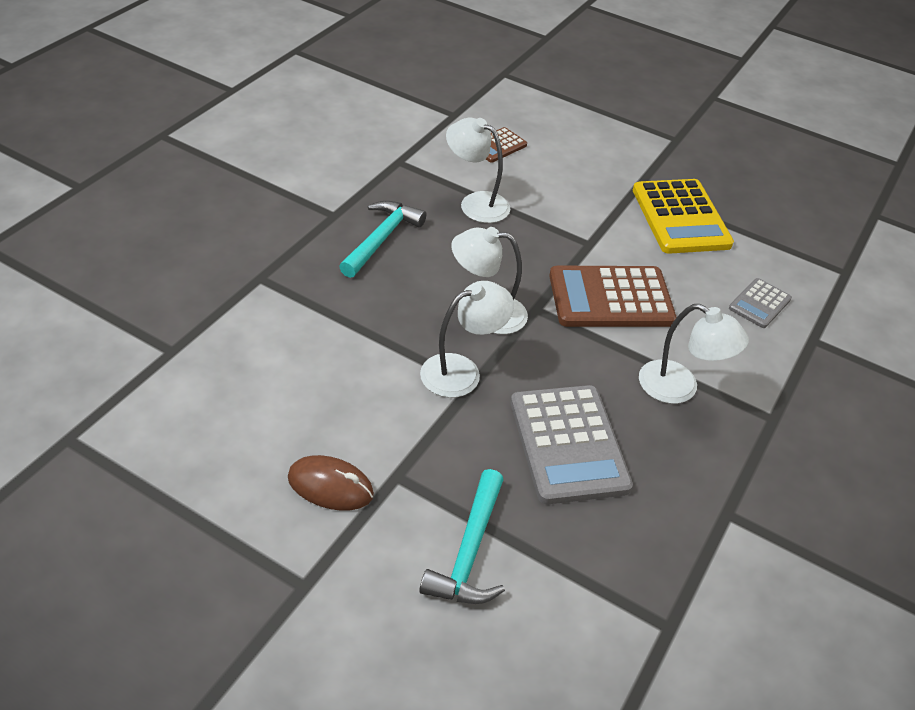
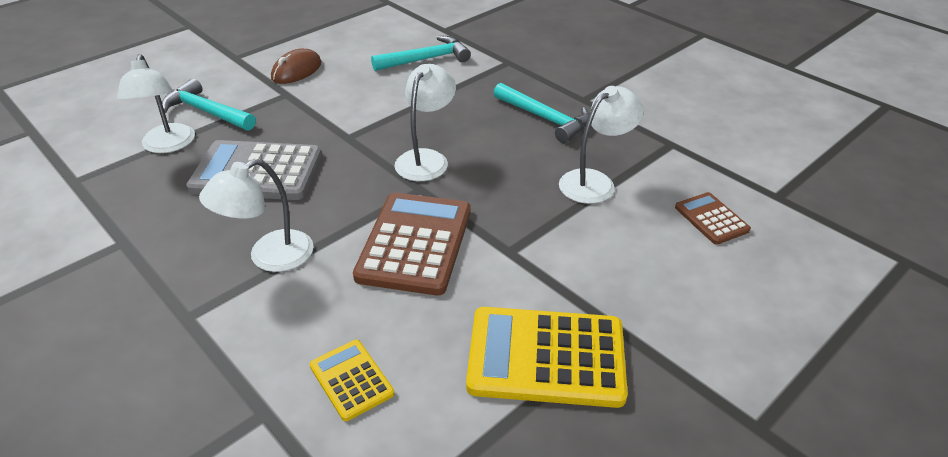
camera: 110 degrees right, 5 degrees down
white lamp [420,281,514,398] -> white lamp moved to [117,54,195,153]
grey calculator [729,278,792,328] -> yellow calculator [310,340,394,421]
none -> turquoise hammer [371,36,471,71]

